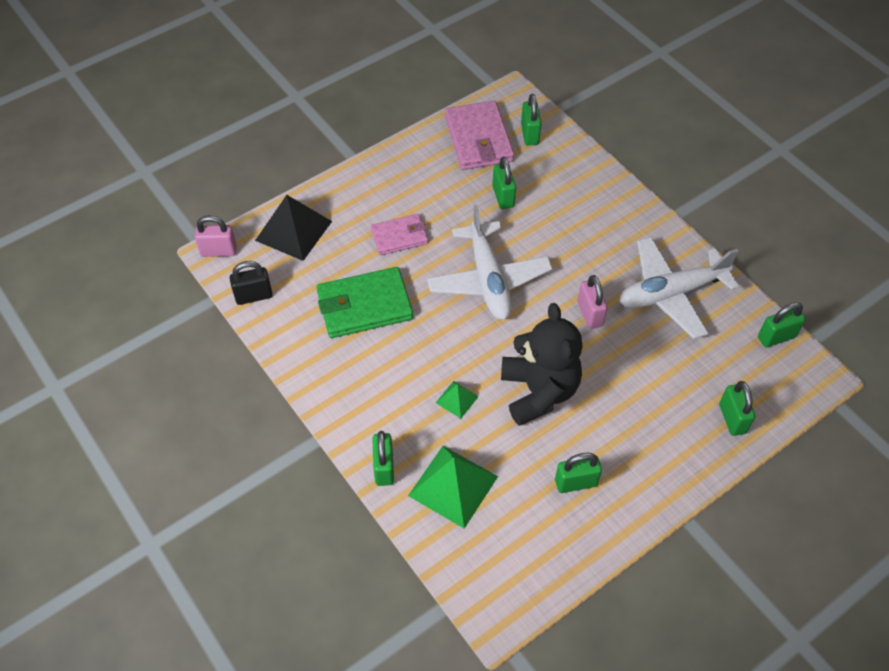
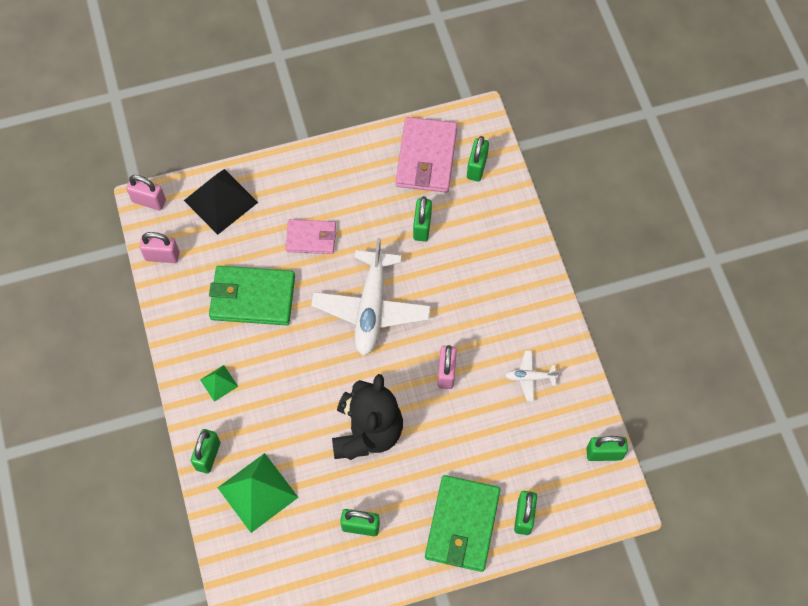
camera: 20 degrees right, 10 degrees up
black padlock [230,261,273,305] -> pink padlock [140,232,179,263]
green pyramid [436,381,479,419] -> green pyramid moved to [200,365,238,402]
white plane [619,237,739,339] -> white plane [505,351,559,402], size x0.45
none -> green wallet [425,475,500,572]

